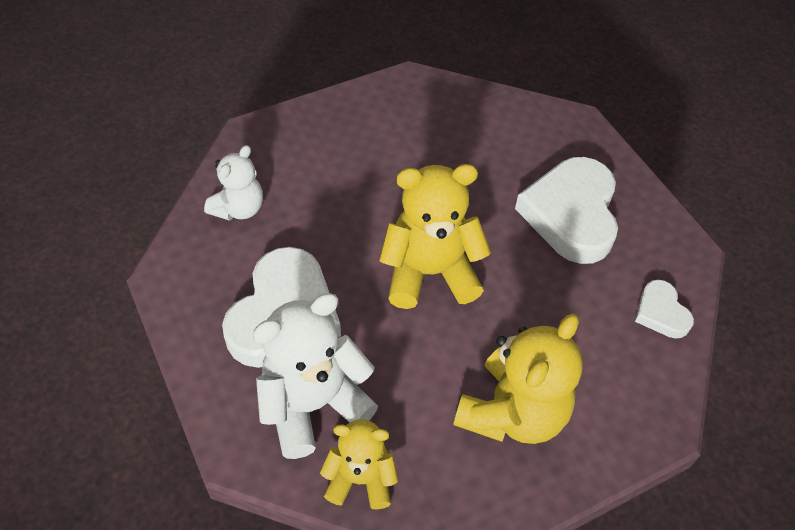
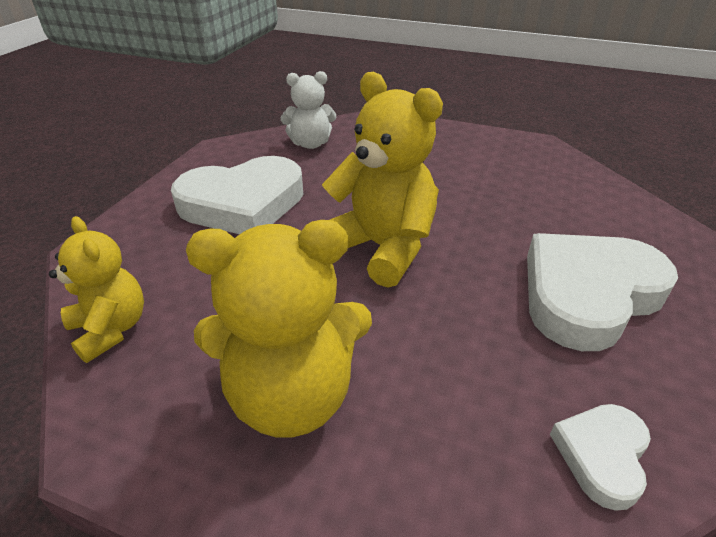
camera: 50 degrees right, 15 degrees down
white teddy bear [253,293,378,459] -> none

